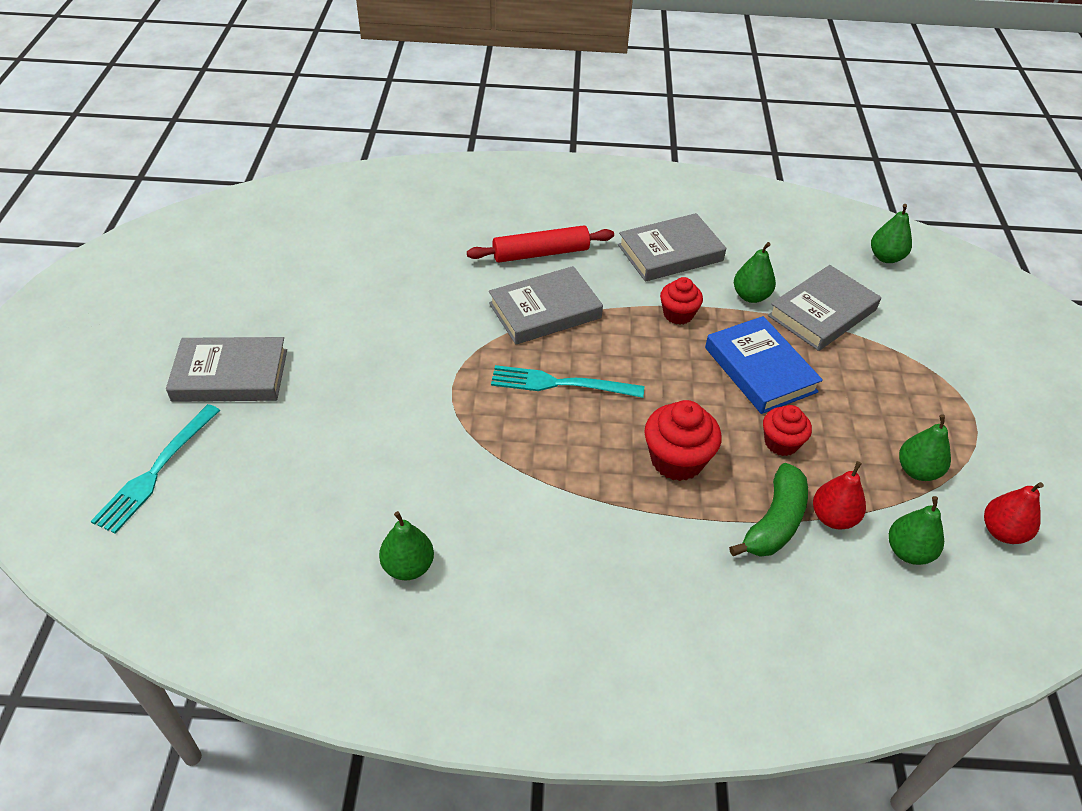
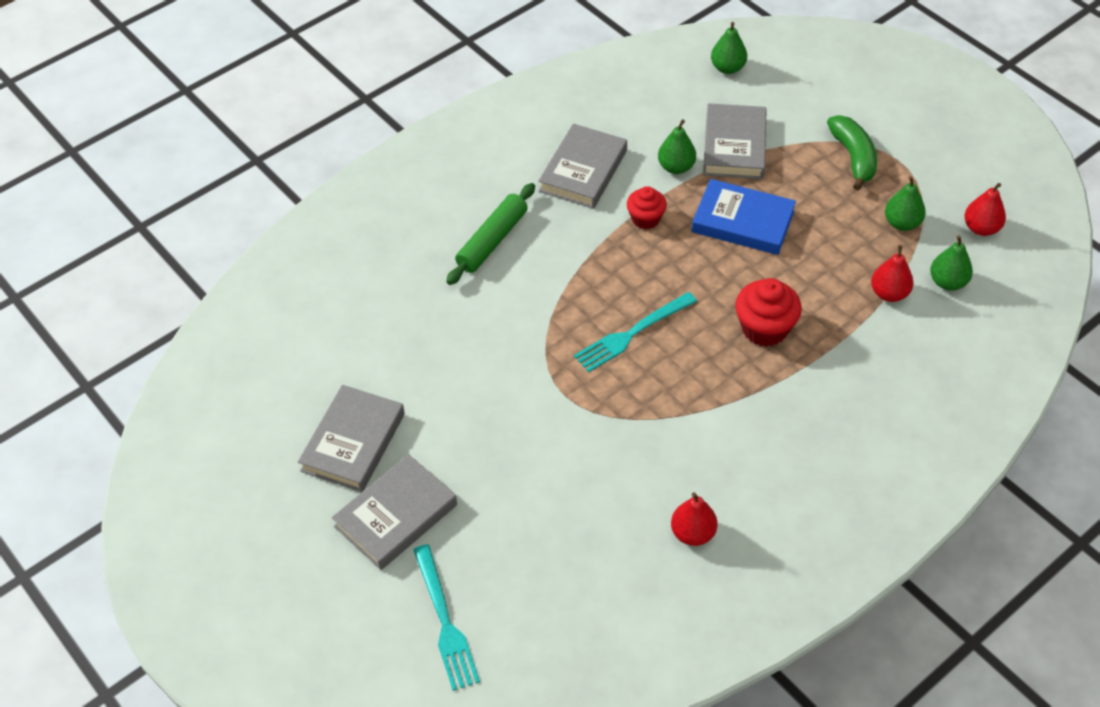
camera: 40 degrees left, 5 degrees up
green pear [379,511,434,580] -> red pear [671,492,717,546]
red rolling pin [467,225,614,263] -> green rolling pin [446,183,535,285]
grey book [489,266,603,344] -> grey book moved to [298,385,405,492]
green banana [729,463,808,557] -> green banana moved to [827,115,877,190]
red cupcake [763,405,812,456] -> none

